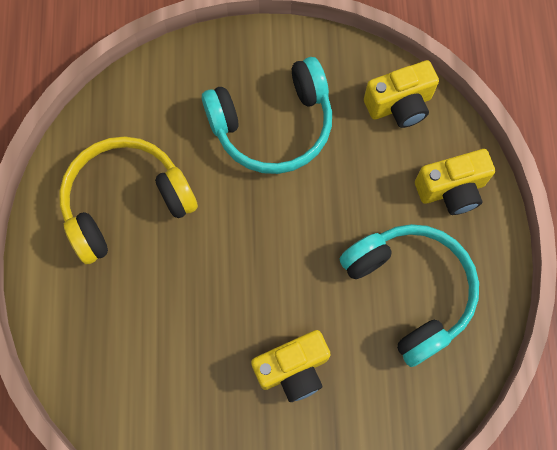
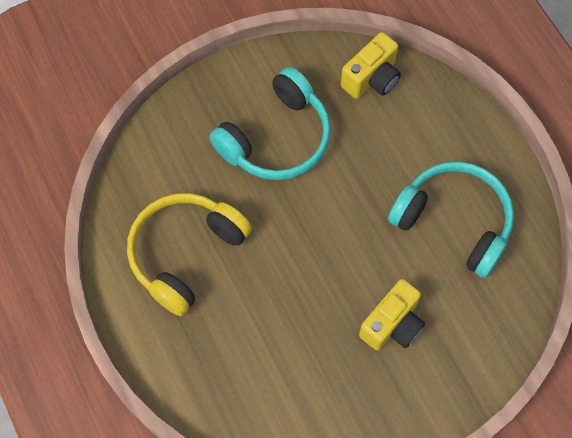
camera: 25 degrees left, 5 degrees down
yellow camera [415,149,495,215] -> none

